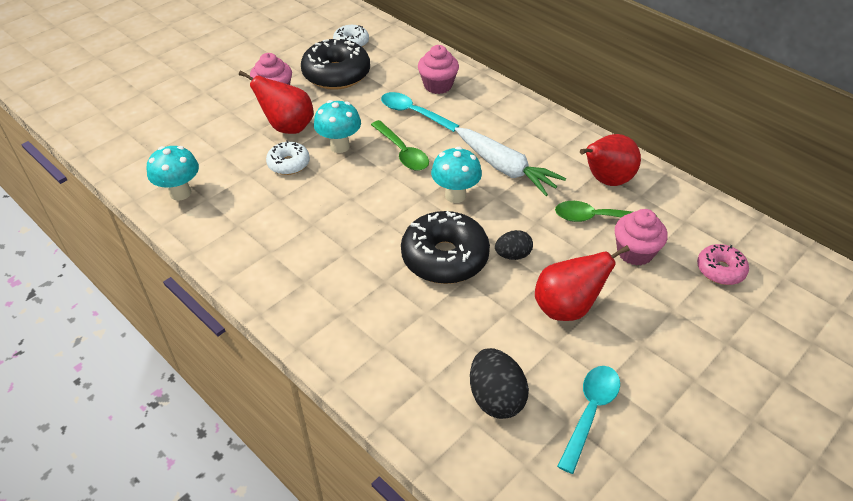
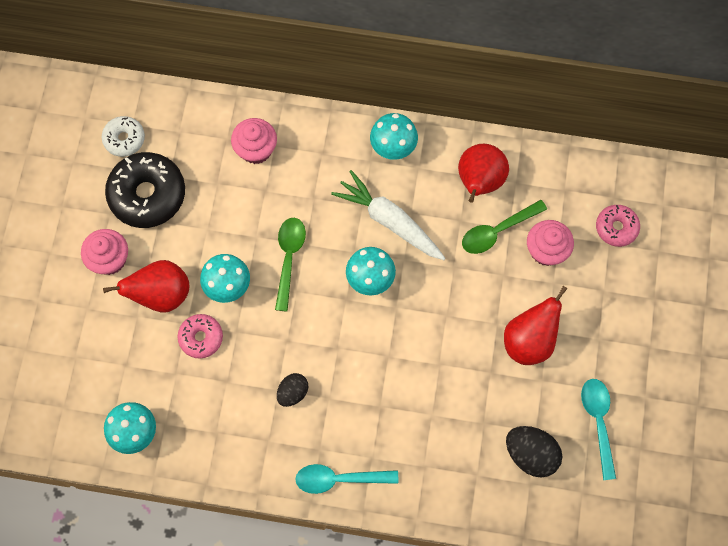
camera: 35 degrees left, 25 degrees up
white donut [266,140,310,175] -> pink donut [178,314,223,358]
green spoon [371,120,429,171] -> green spoon turned 105 degrees counterclockwise [275,218,306,312]
turquoise spoon [381,92,459,132] -> turquoise spoon moved to [295,464,398,494]
black donut [401,211,490,284] -> none
white carrot [455,127,566,196] -> white carrot turned 150 degrees counterclockwise [331,170,445,260]
black egg [495,230,533,260] -> black egg moved to [277,373,309,407]
none -> turquoise mushroom [370,113,418,160]

